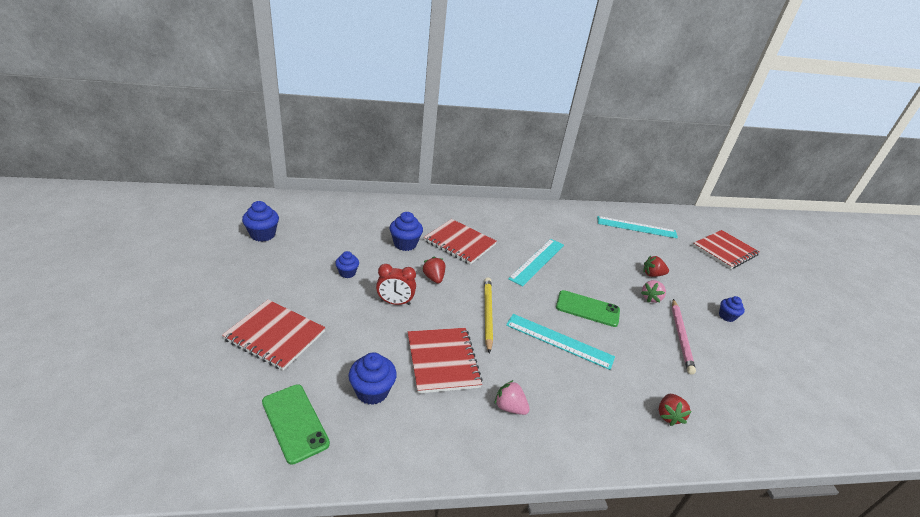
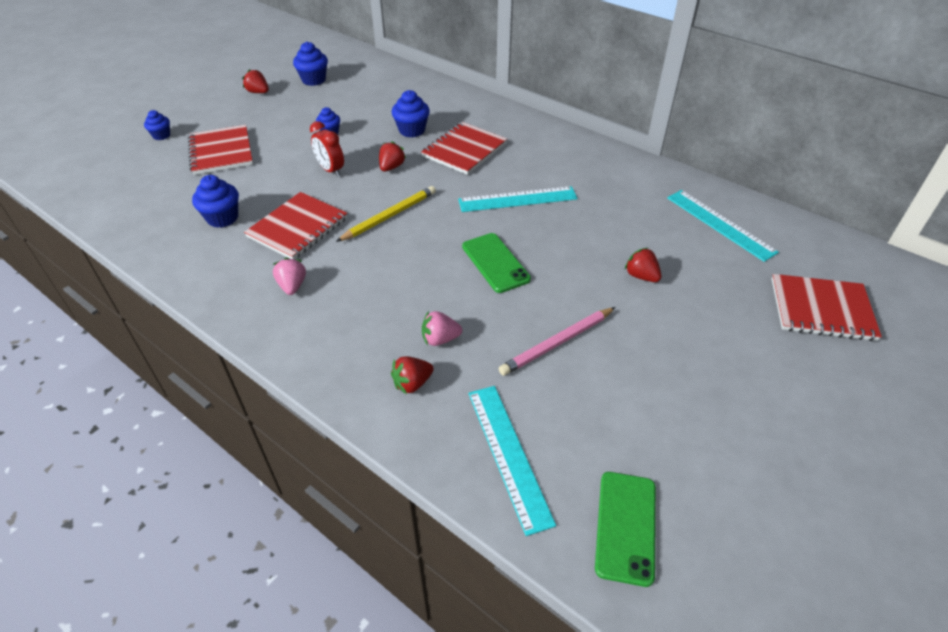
camera: 50 degrees right, 10 degrees up
green phone [262,384,330,465] -> green phone moved to [595,472,656,587]
red notebook [424,219,497,265] -> red notebook turned 45 degrees clockwise [421,122,507,175]
turquoise ruler [506,314,615,370] -> turquoise ruler moved to [469,386,556,536]
pink strawberry [641,280,666,303] -> pink strawberry moved to [422,311,462,346]
blue cupcake [719,296,745,322] -> blue cupcake moved to [144,110,170,140]
none -> red strawberry [242,69,269,93]

